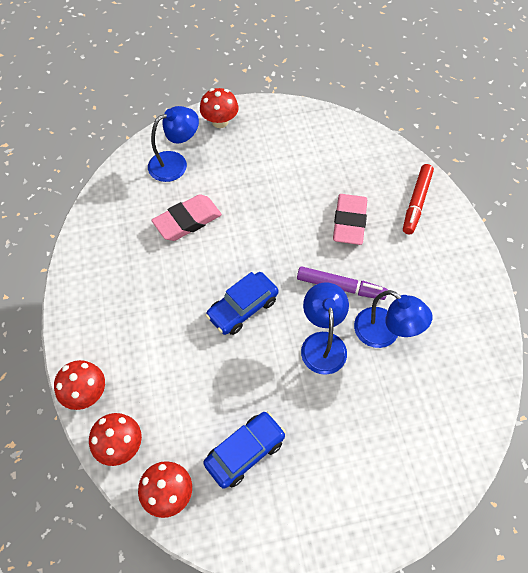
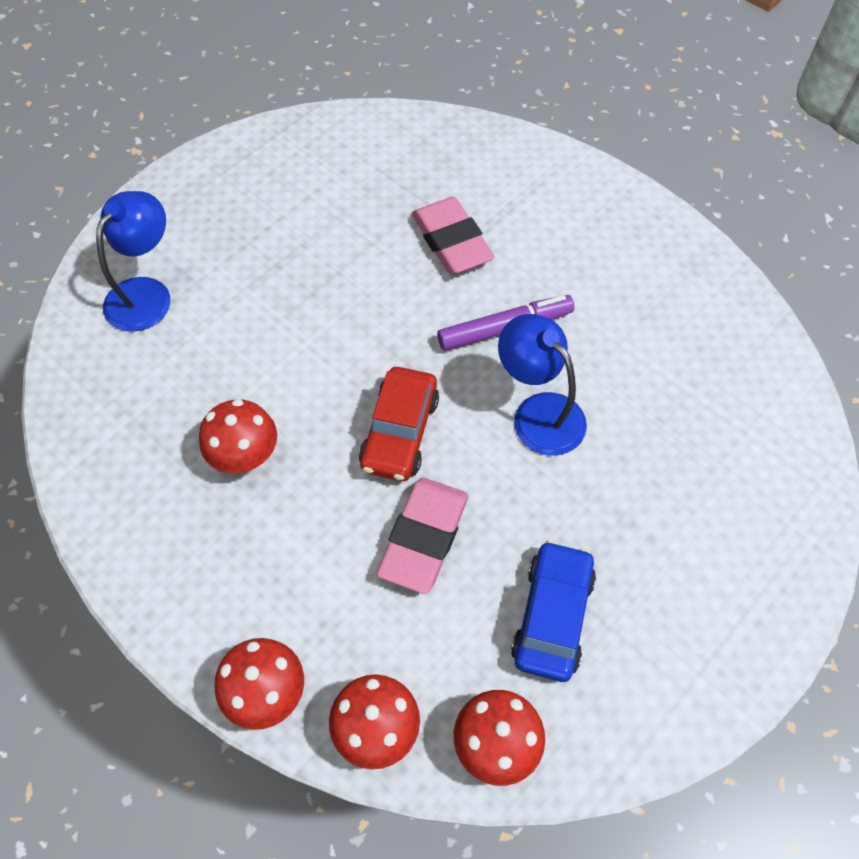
camera: 35 degrees left, 0 degrees up
pink eraser [152,194,222,241] -> pink eraser moved to [377,478,469,594]
red mushroom [200,88,238,128] -> red mushroom moved to [199,399,277,473]
blue car [206,272,278,335] -> red car [359,367,439,481]
blue lamp [354,290,432,348] -> none
red marker [403,164,434,234] -> none

